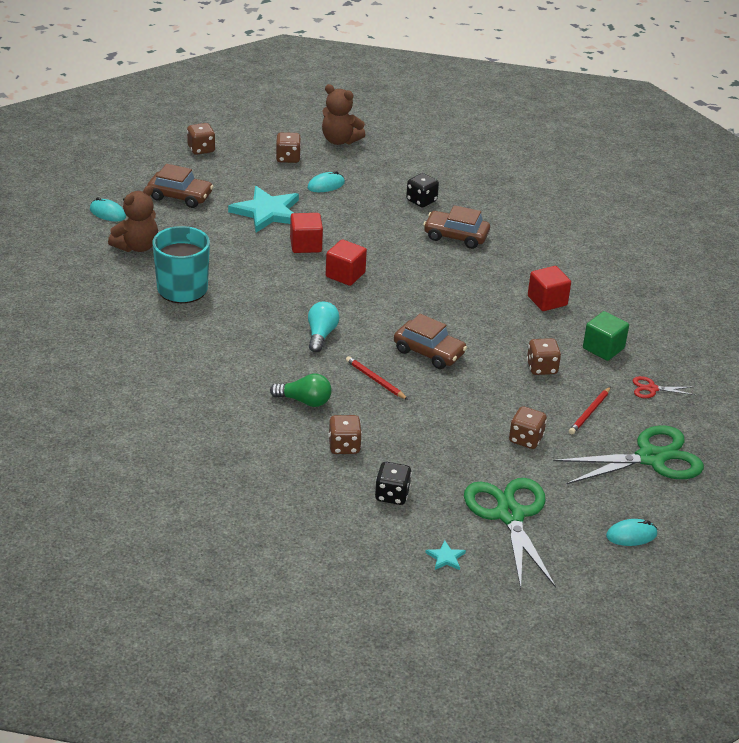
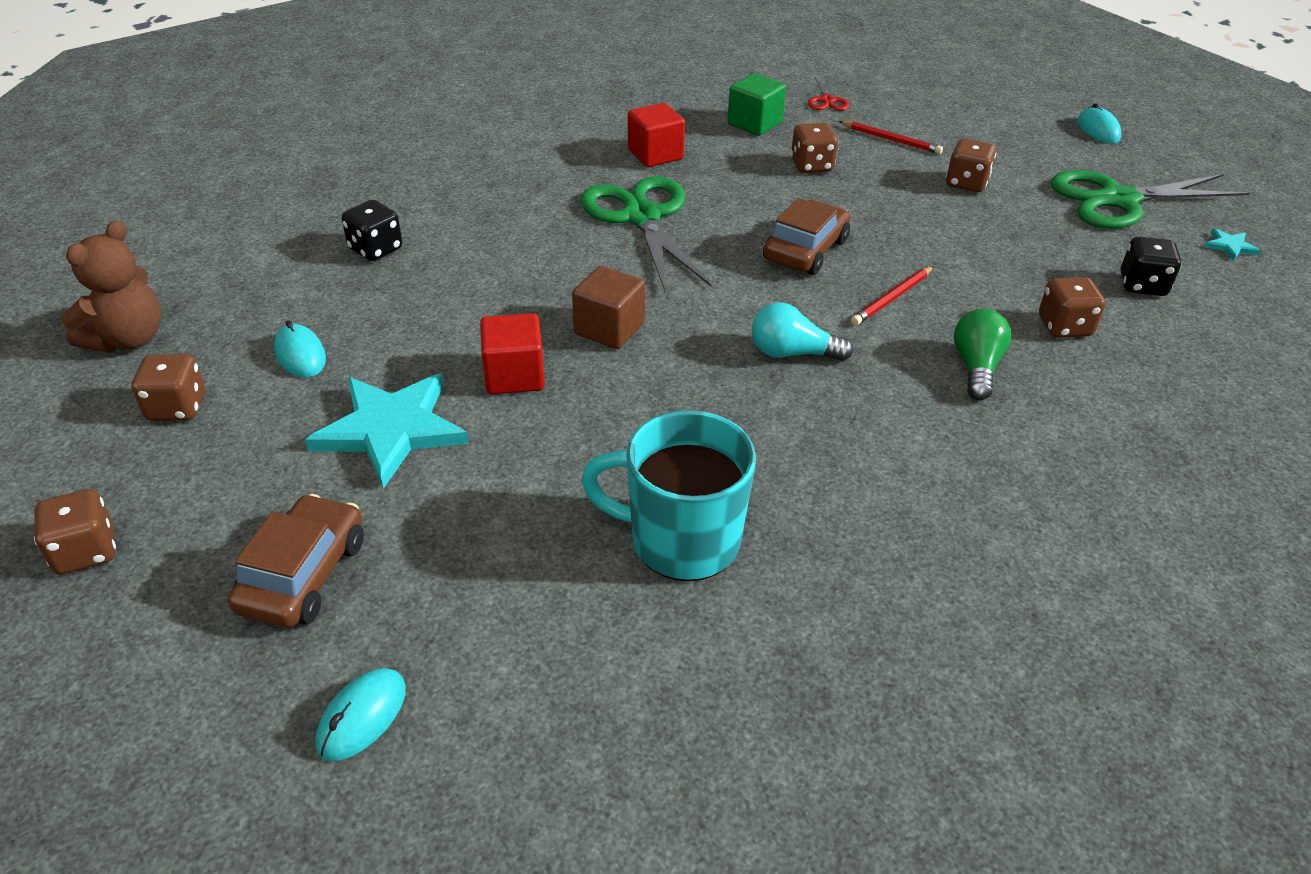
camera: 90 degrees left, 5 degrees up
brown teddy bear [108,185,158,252] -> none
red cube [326,239,367,286] -> brown cube [572,266,645,349]
brown car [423,205,490,249] -> none
green scissors [553,425,704,484] -> green scissors moved to [581,176,711,291]

